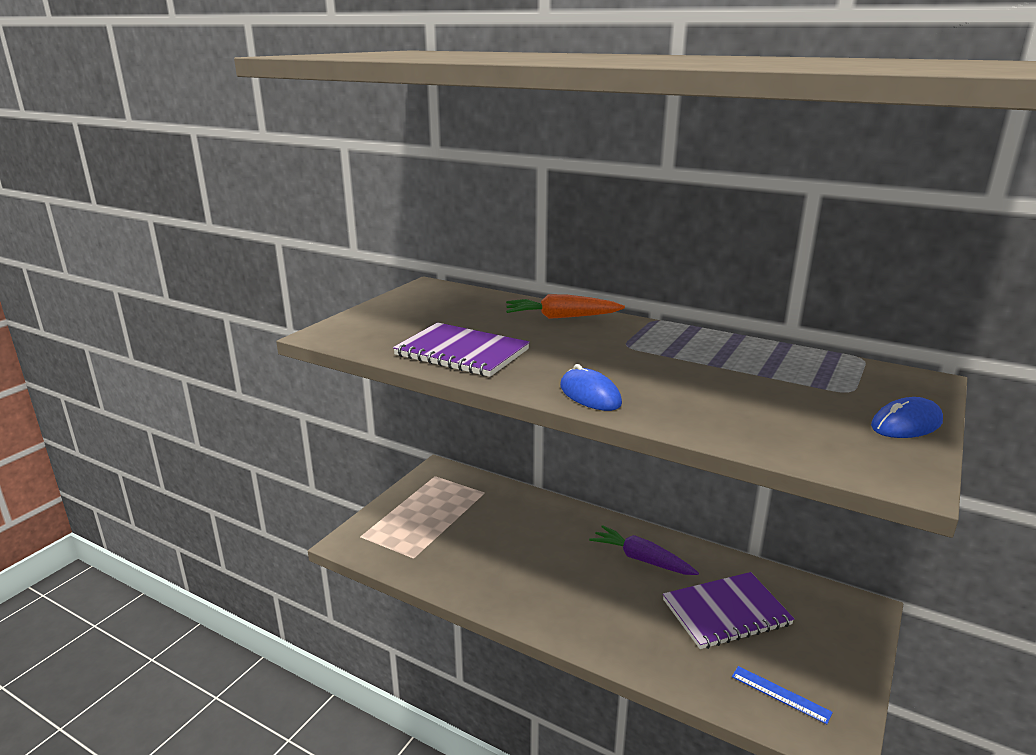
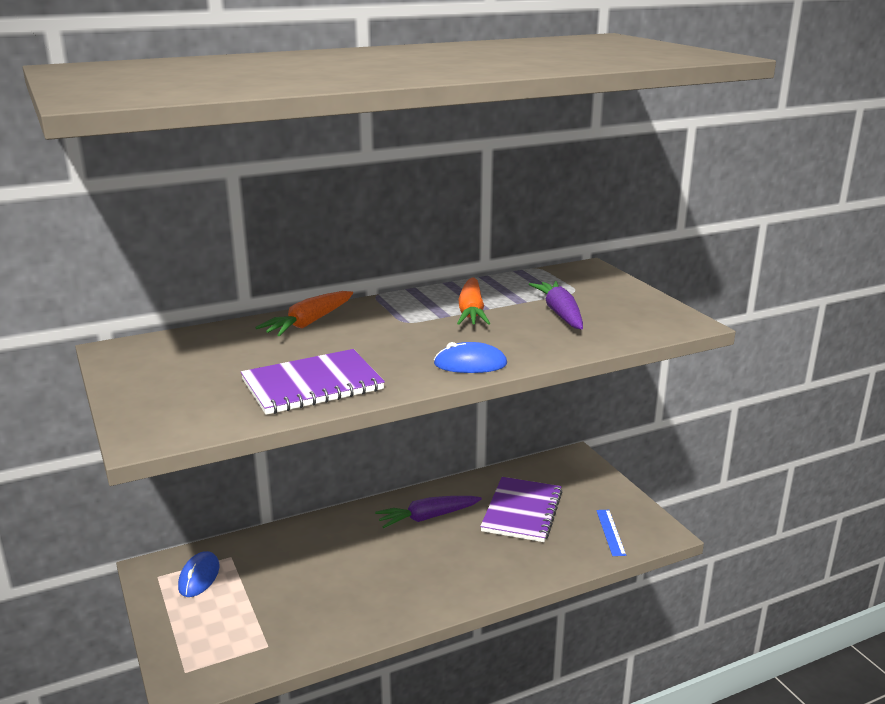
camera: 55 degrees left, 0 degrees up
blue ruler [732,666,833,724] -> blue ruler turned 75 degrees counterclockwise [596,510,626,556]
blue mouse [871,397,943,438] -> blue mouse moved to [178,551,220,597]
none -> orange carrot [457,277,490,325]
none -> purple carrot [529,281,583,329]

